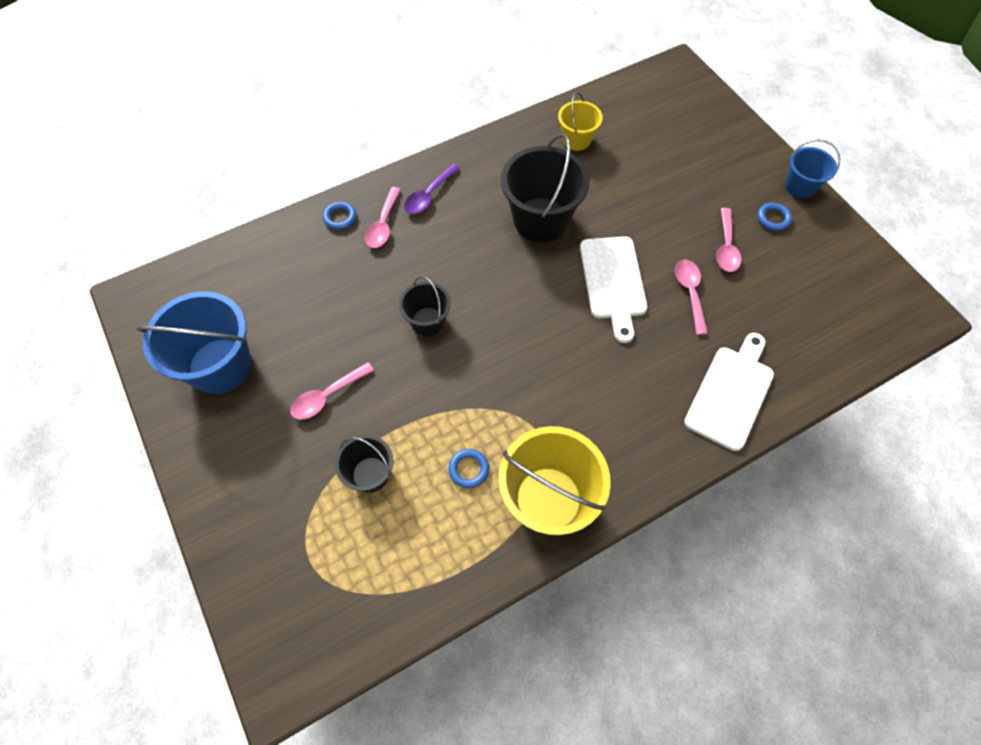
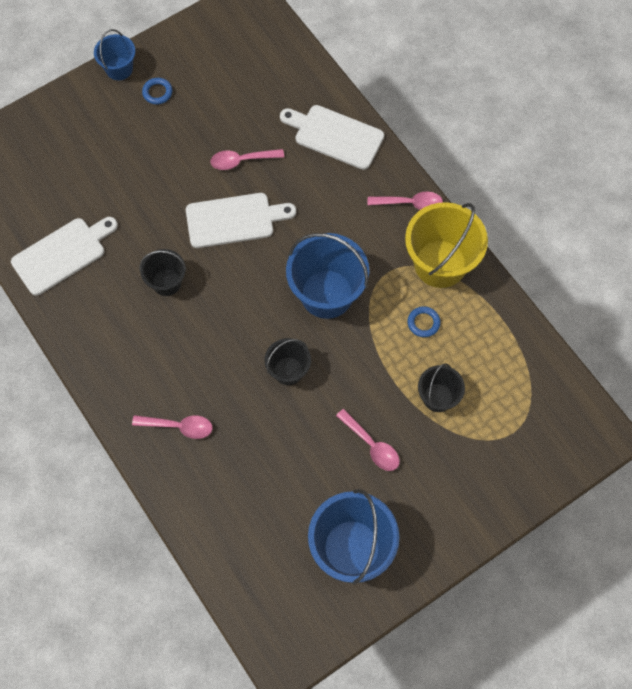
camera: 95 degrees left, 5 degrees up
blue ring [323,202,356,230] -> none
purple spoon [404,164,460,214] -> none
black bucket [501,133,590,242] -> black bucket [140,249,186,296], size x0.55
yellow bucket [558,92,603,151] -> white cutting board [11,217,118,296]
pink spoon [716,208,741,272] -> pink spoon moved to [368,191,443,210]
none -> blue bucket [286,233,369,319]

